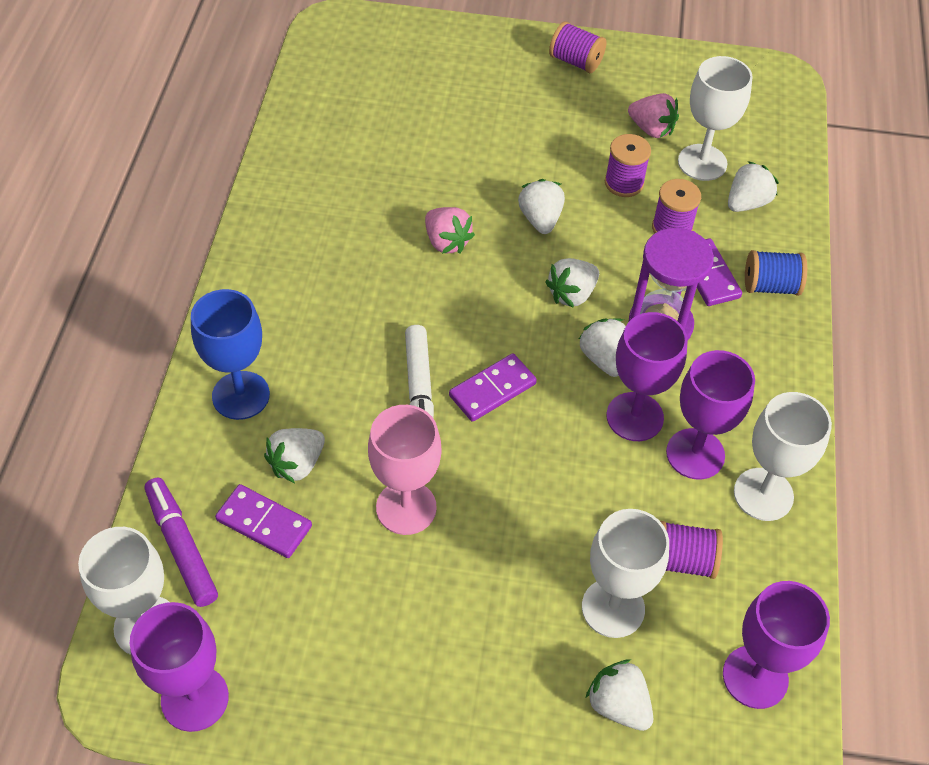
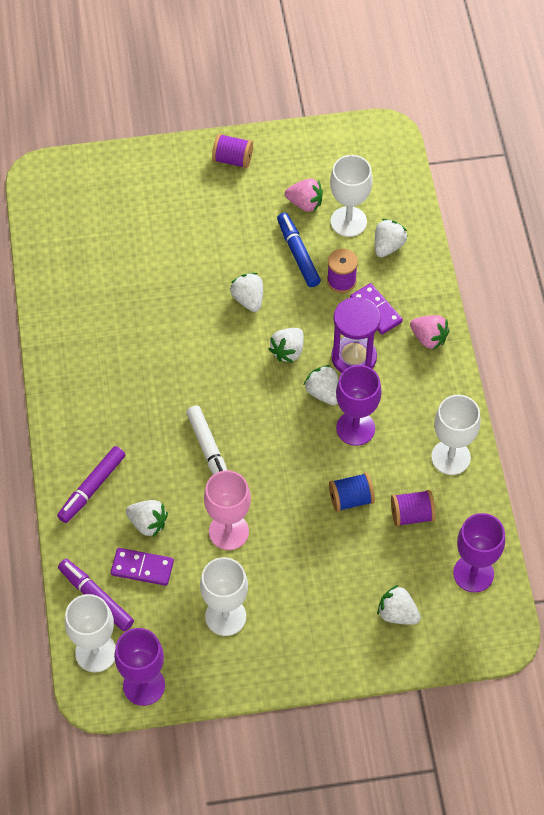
camera: 15 degrees left, 5 degrees up
blue goblet [191,289,270,420] -> purple marker [57,446,125,523]
white strawberry [264,428,325,483] -> white strawberry turned 90 degrees counterclockwise [126,500,168,538]
pink strawberry [425,207,475,254] -> pink strawberry moved to [410,315,449,350]
purple domino [449,353,537,422] -> none
white goblet [582,509,669,638] -> white goblet moved to [200,557,248,636]
purple spool [605,134,651,197] -> blue marker [277,213,321,287]
purple goblet [666,350,755,480] -> none
blue spool [745,250,807,296] -> blue spool moved to [329,473,375,512]

